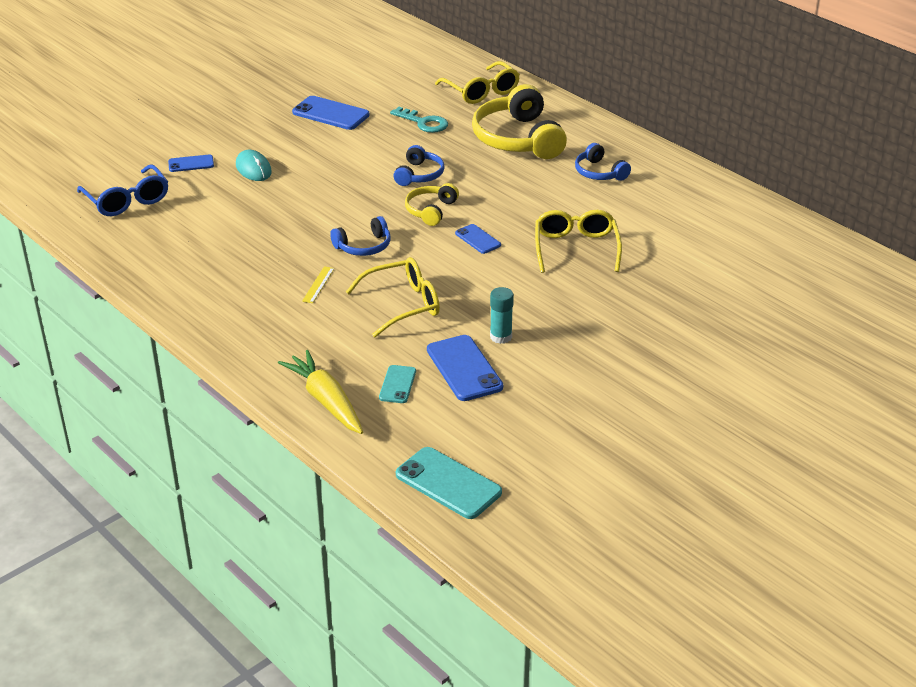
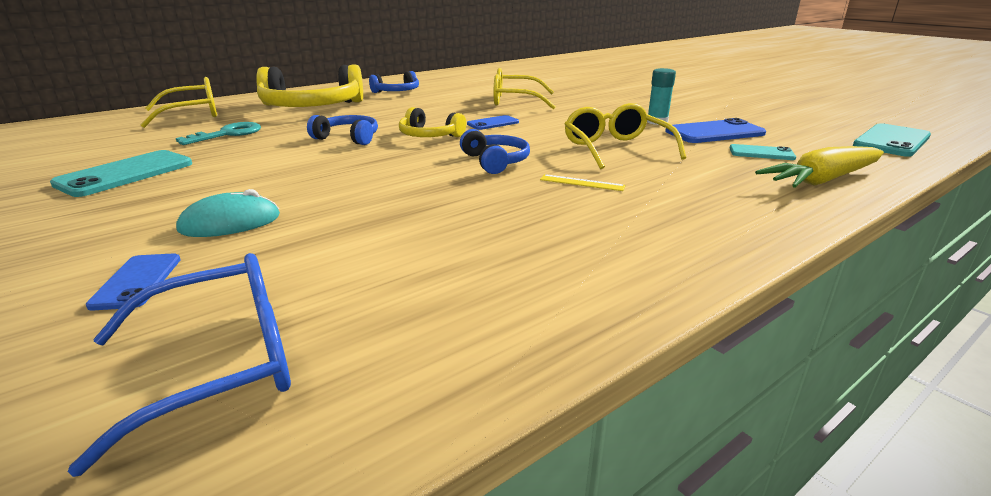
camera: 85 degrees left, 10 degrees down
blue phone [292,96,370,130] -> turquoise phone [50,150,192,197]

